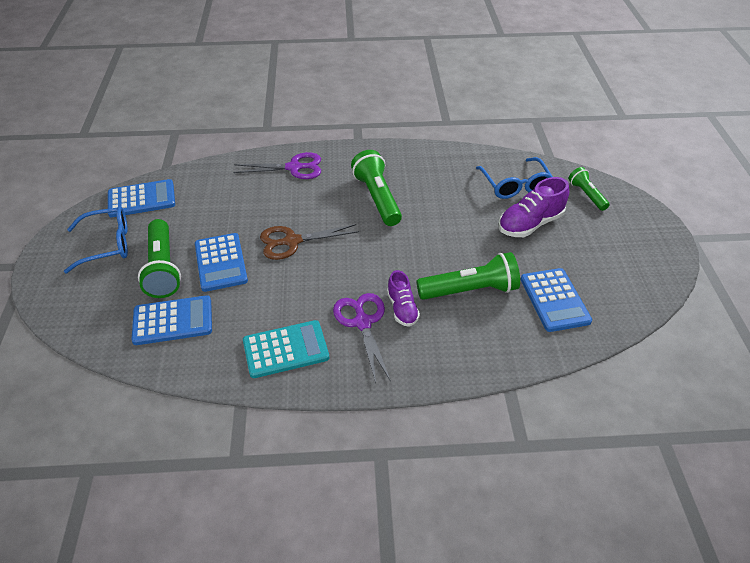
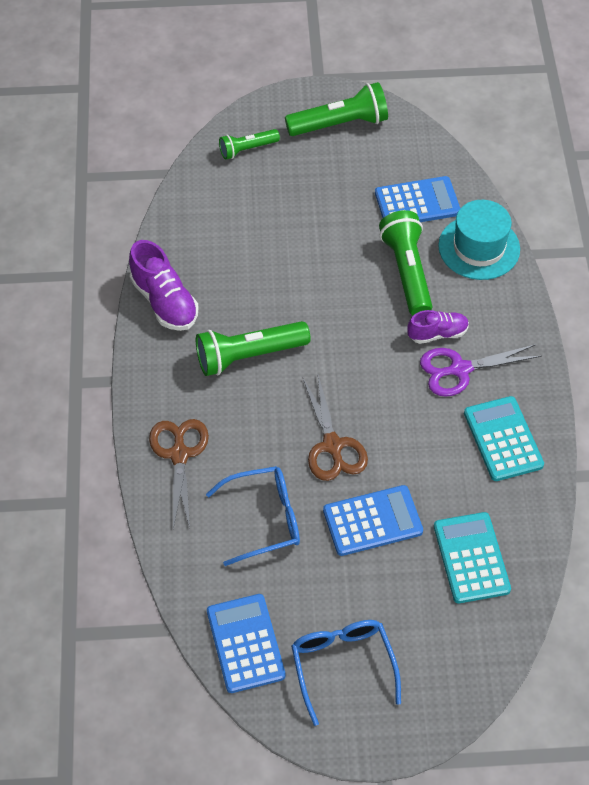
camera: 90 degrees left, 10 degrees up
blue calculator [131,295,212,345] -> turquoise calculator [434,512,511,603]
green flashlight [138,219,181,298] -> green flashlight moved to [285,82,388,136]
purple scissors [233,152,321,179] -> brown scissors [149,419,209,529]
blue glasses [476,157,553,199] -> blue glasses moved to [206,466,300,566]
purple shoe [498,177,569,237] -> purple shoe moved to [129,240,199,331]
none -> turquoise hat [438,200,520,280]

